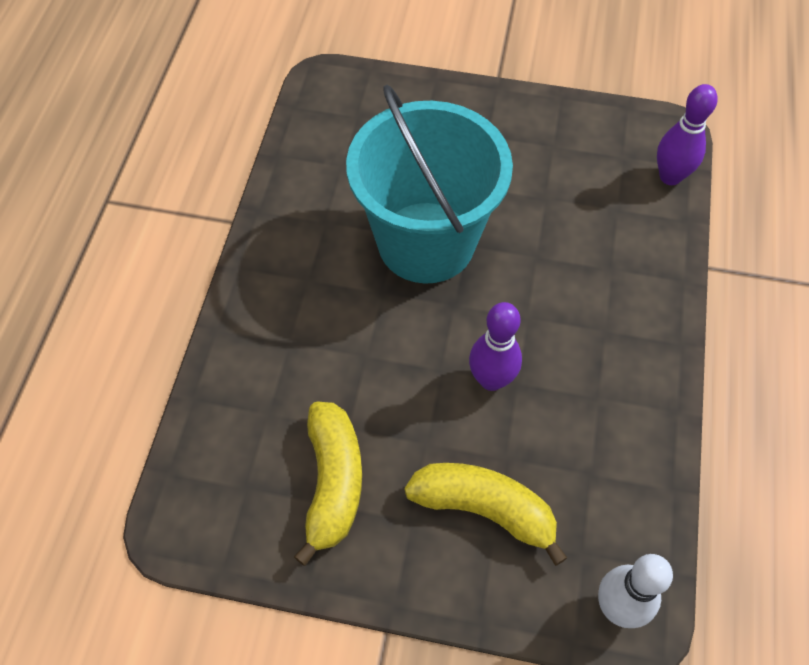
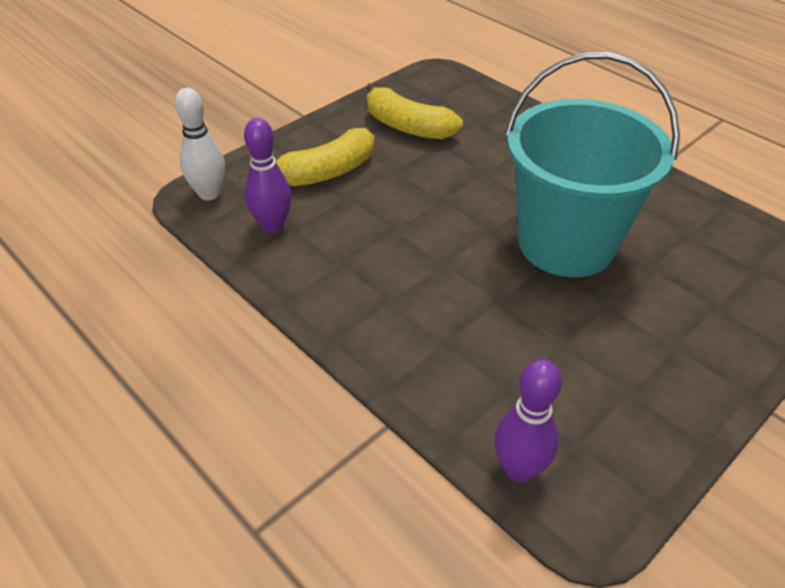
camera: 125 degrees right, 15 degrees down
purple bowling pin [469,302,522,391] -> purple bowling pin moved to [244,118,291,233]

